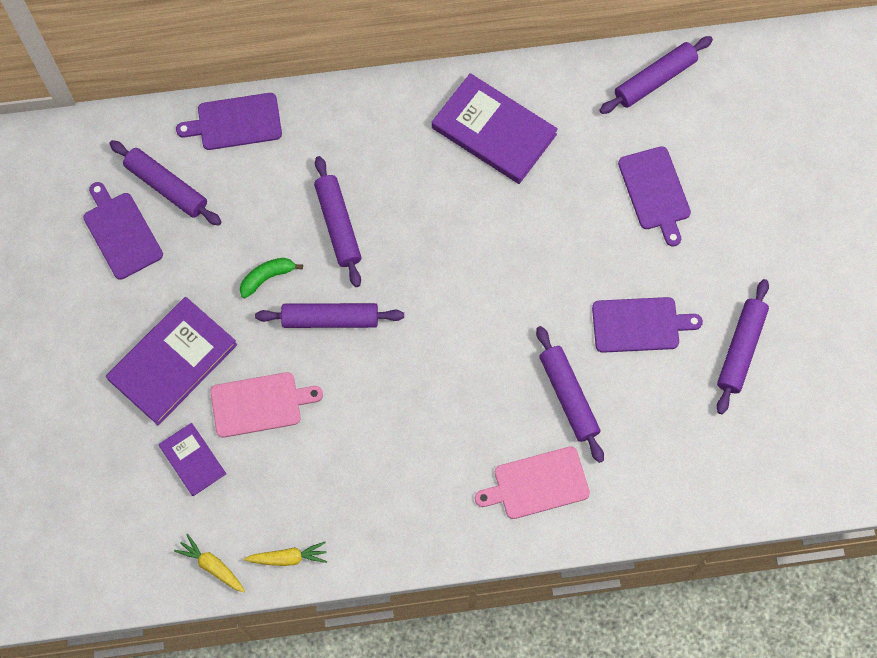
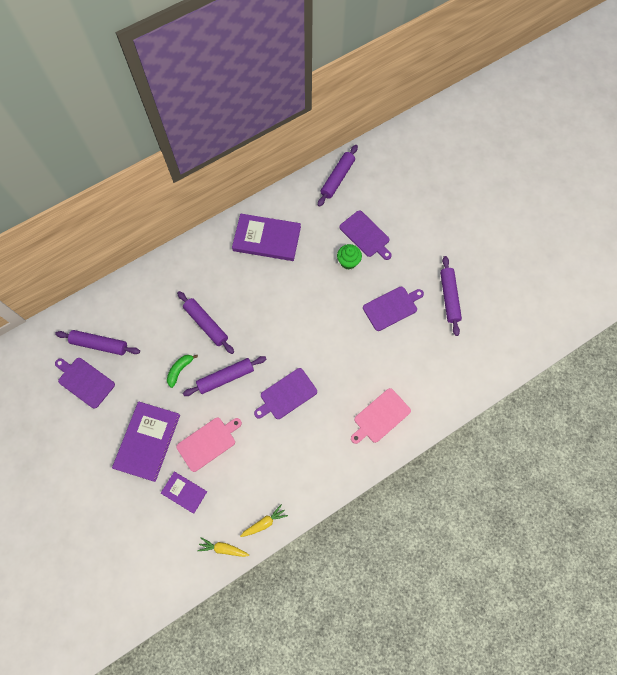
camera: 25 degrees left, 0 degrees up
purple cutting board [176,93,282,150] -> purple cutting board moved to [254,368,317,419]
purple rolling pin [536,326,604,463] -> none
none -> green cupcake [337,244,362,269]

